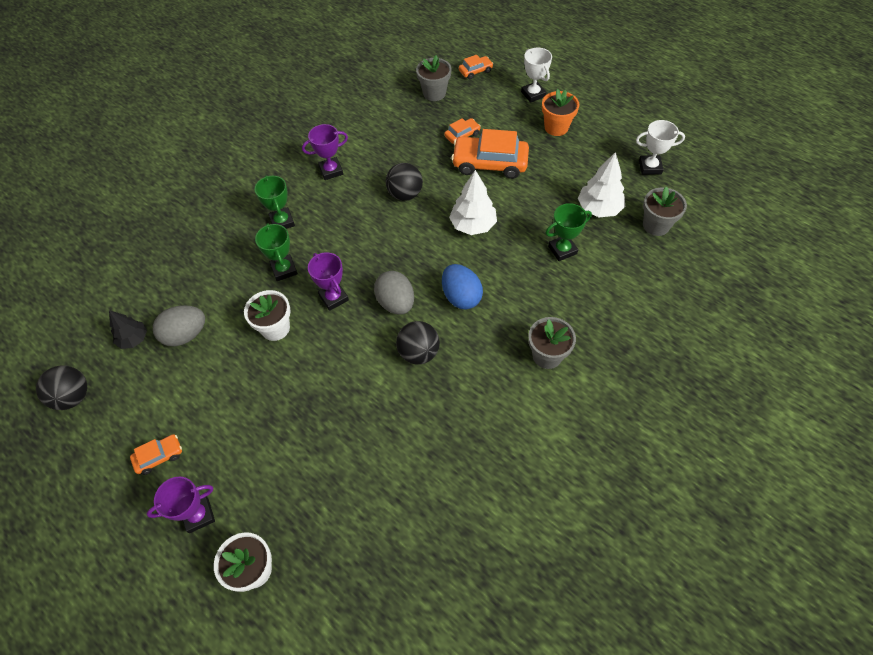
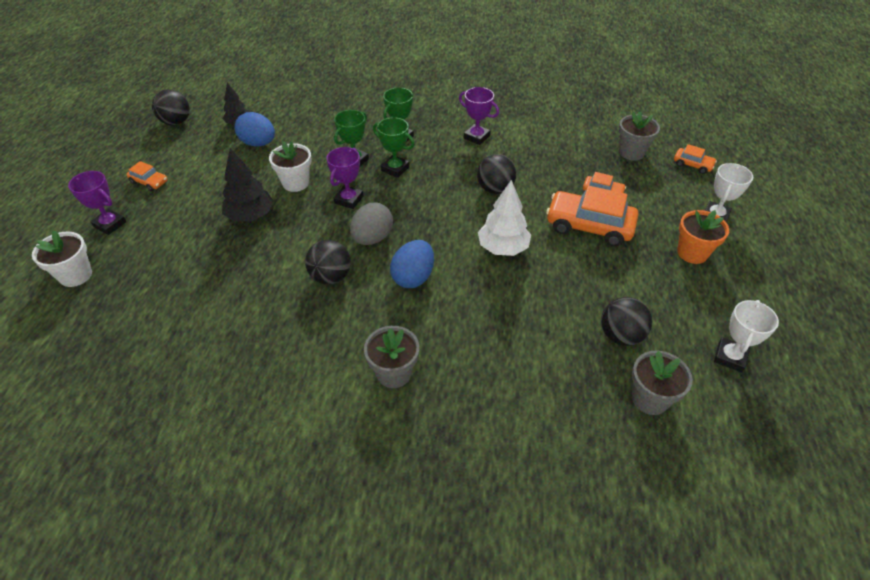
camera: 55 degrees right, 10 degrees down
grey egg [153,305,205,346] -> blue egg [234,112,275,147]
orange car [451,129,529,179] -> orange car turned 45 degrees counterclockwise [546,186,638,246]
green trophy [545,203,592,261] -> green trophy moved to [373,117,415,178]
white tree [578,152,625,217] -> black ball [601,297,652,346]
white trophy [636,120,685,175] -> white trophy turned 60 degrees clockwise [714,300,779,372]
none -> black tree [222,148,274,222]

